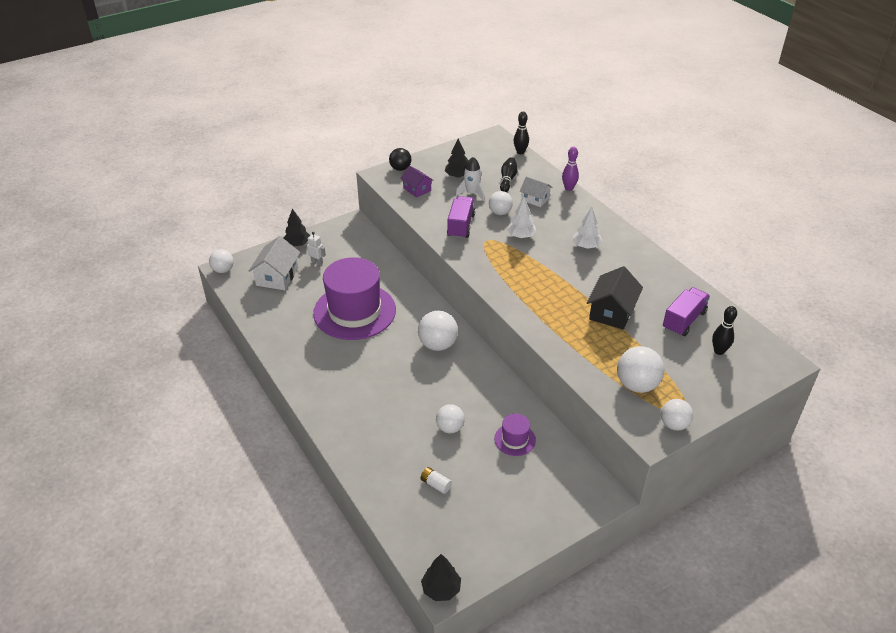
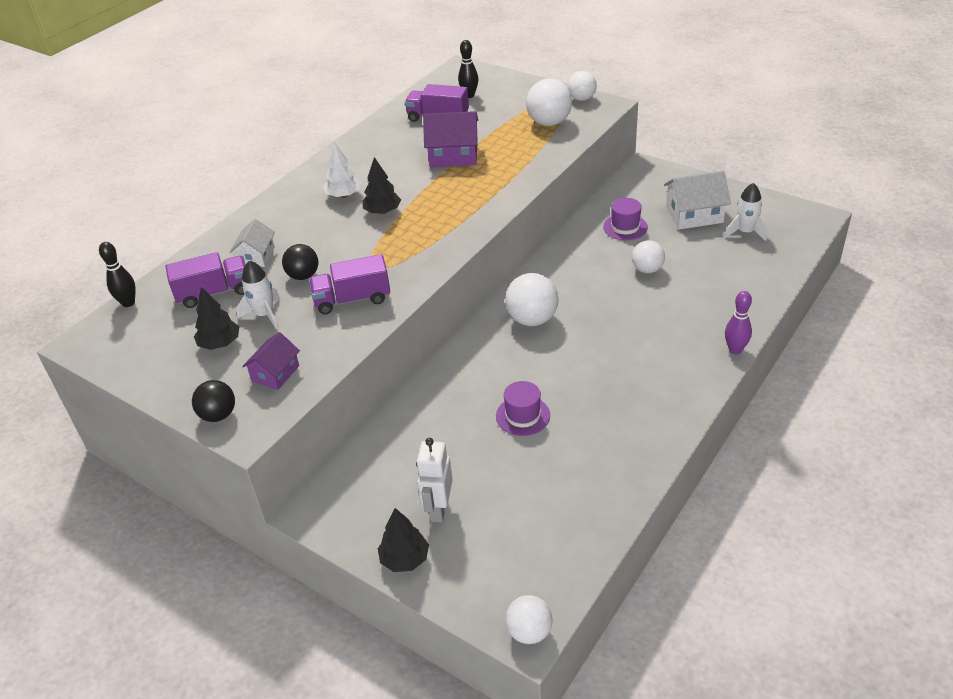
camera: 110 degrees left, 0 degrees up
white house [249,236,300,290] -> white house moved to [664,171,731,230]
white robot [306,232,326,265] -> white robot [416,438,453,523], size x1.57
purple hat [313,257,396,340] -> purple hat [496,381,550,436], size x0.43
white battery [421,467,452,494] -> none
black tree [421,554,461,601] -> black tree moved to [362,157,401,214]
white ball [489,191,513,215] -> black ball [282,244,318,280]
black bowling pin [500,157,518,192] -> purple truck [166,252,246,308]
white tree [507,198,536,238] -> none
purple bowling pin [562,147,579,191] -> purple bowling pin moved to [725,291,752,354]
black house [587,266,643,330] -> purple house [423,111,478,167]
none -> white rocket [725,183,767,241]

